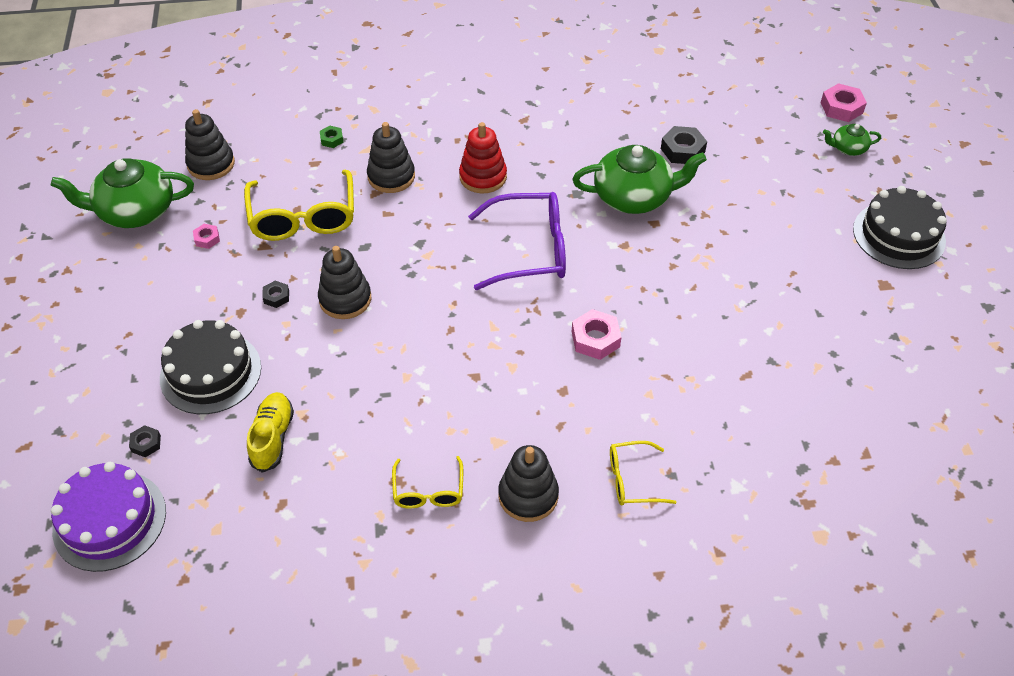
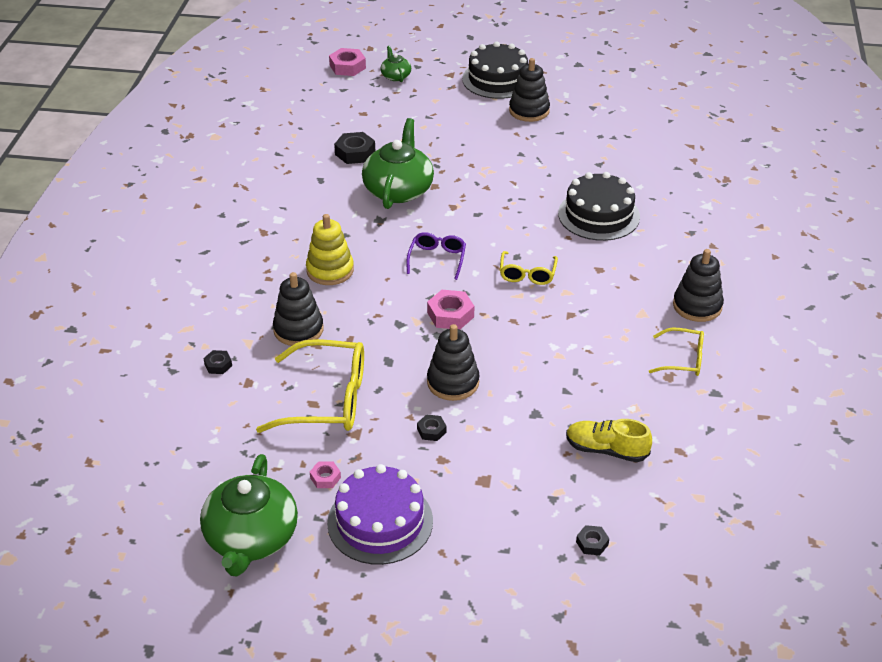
camera: 75 degrees left, 10 degrees down
purple cake [51,462,166,572] -> purple cake moved to [327,464,433,565]
black cake [160,320,261,414] -> black cake moved to [558,172,640,241]
black stacking toy [185,109,235,180] -> black stacking toy moved to [509,58,550,122]
green nut [320,126,344,148] -> black nut [203,350,232,374]
red stacking toy [459,122,507,193] -> yellow stacking toy [306,214,354,285]
purple glasses [468,192,566,290] -> purple glasses [407,232,466,280], size x0.54
pink nut [572,309,621,360] -> pink nut moved to [427,290,474,329]
yellow glasses [610,441,676,505] -> yellow glasses moved to [500,251,558,285]
green teapot [823,124,881,156] -> green teapot turned 150 degrees clockwise [381,46,411,82]

